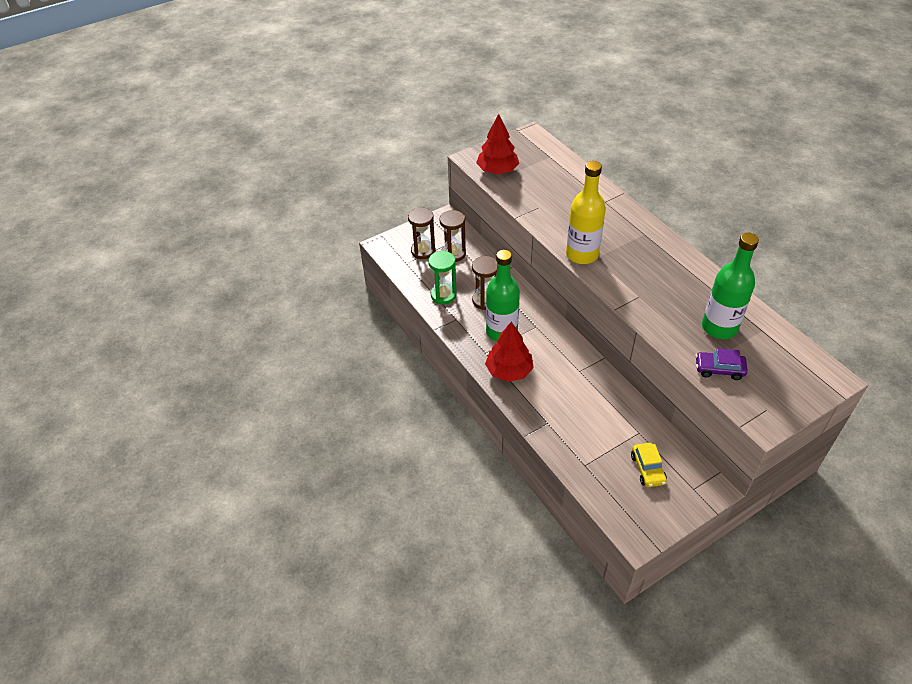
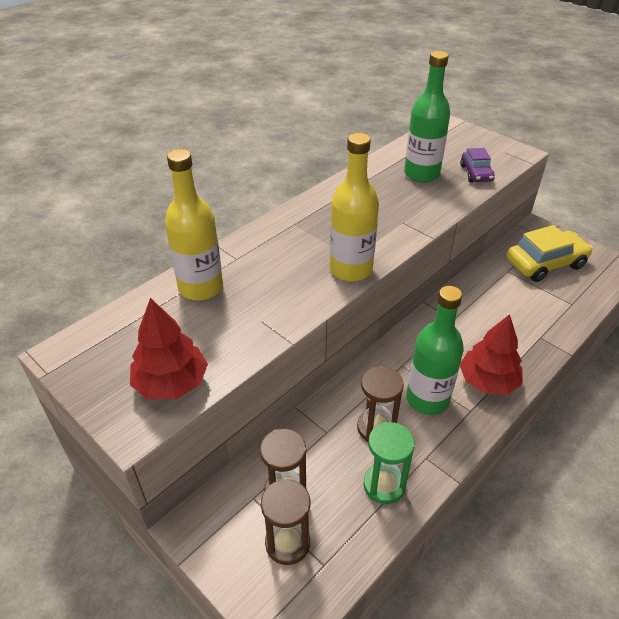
camera: 105 degrees left, 5 degrees down
yellow car [631,443,667,487] -> yellow car [507,225,593,282], size x1.77
none -> yellow bottle [165,149,223,301]

